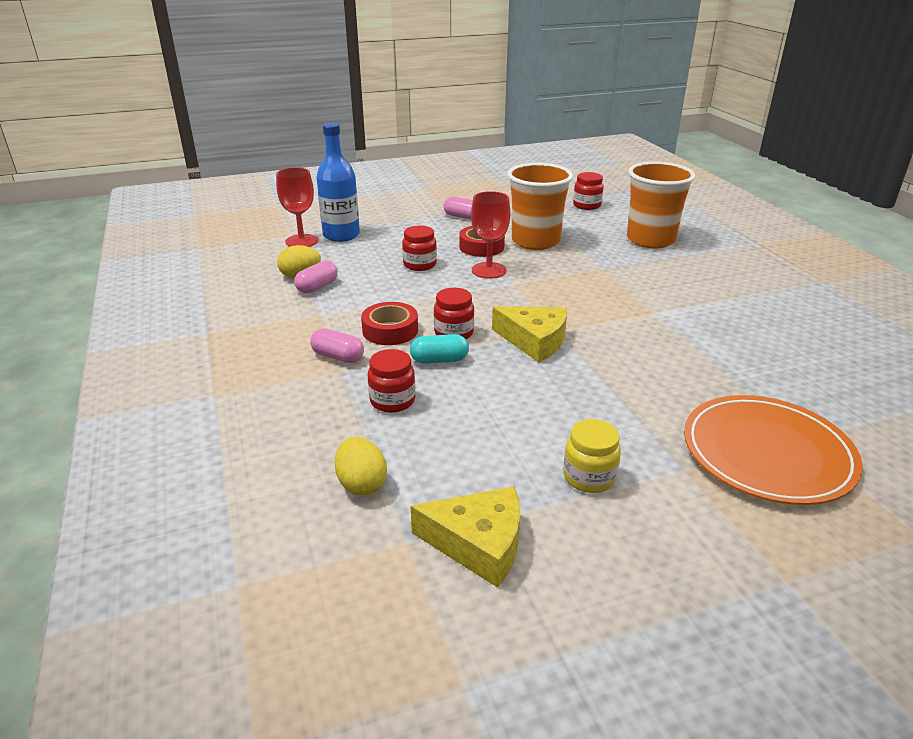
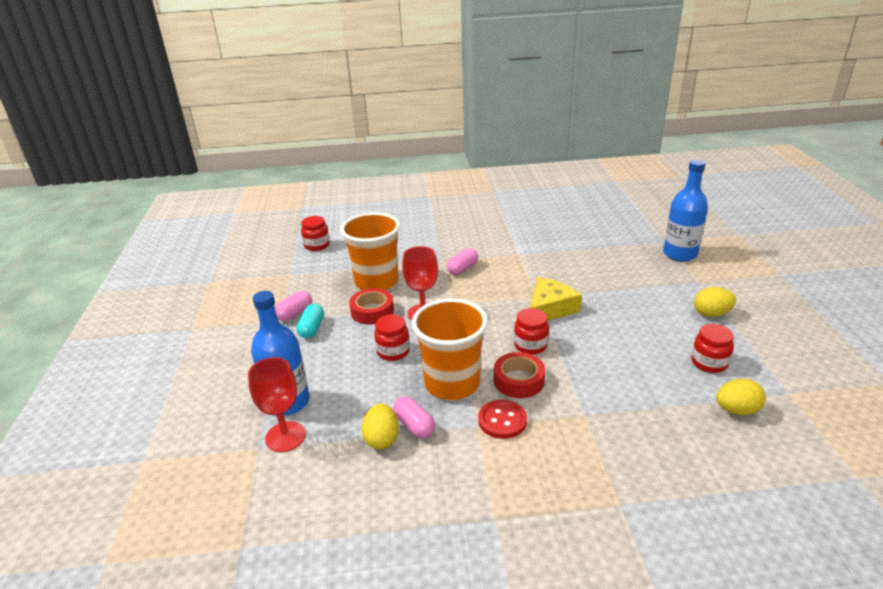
camera: 75 degrees left, 0 degrees up
pink capsule [310,329,364,363] -> pink capsule moved to [447,248,478,275]
red jar [368,349,416,413] -> red jar moved to [691,324,734,373]
turquoise capsule [410,334,469,364] -> turquoise capsule moved to [297,304,324,338]
yellow cheese [411,486,520,588] -> none
yellow jar [563,419,621,493] -> yellow egg [694,287,736,317]
orange cup [627,162,695,248] -> orange cup moved to [412,299,488,400]
orange plate [684,395,863,505] -> blue bottle [663,160,708,262]
none -> red button [478,400,527,439]

